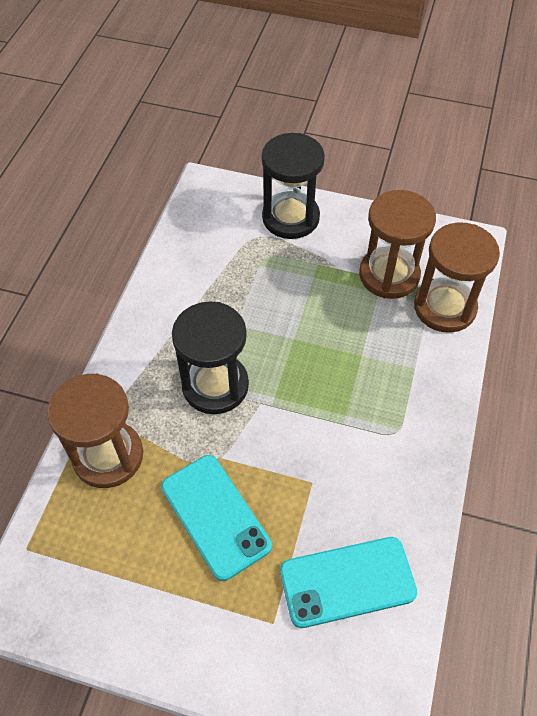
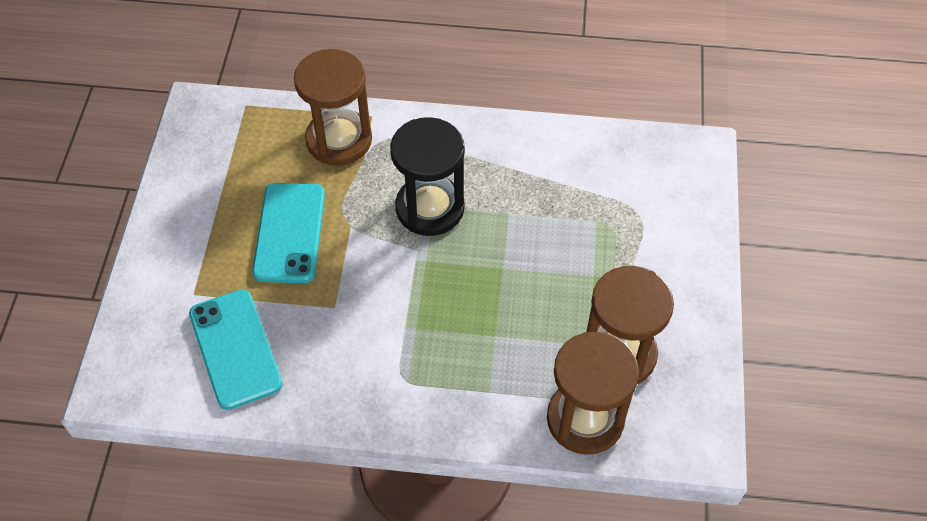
camera: 80 degrees right, 0 degrees up
turquoise phone [161,455,272,581] -> turquoise phone turned 45 degrees counterclockwise [252,183,325,283]
black hourglass [262,133,325,239] -> none

